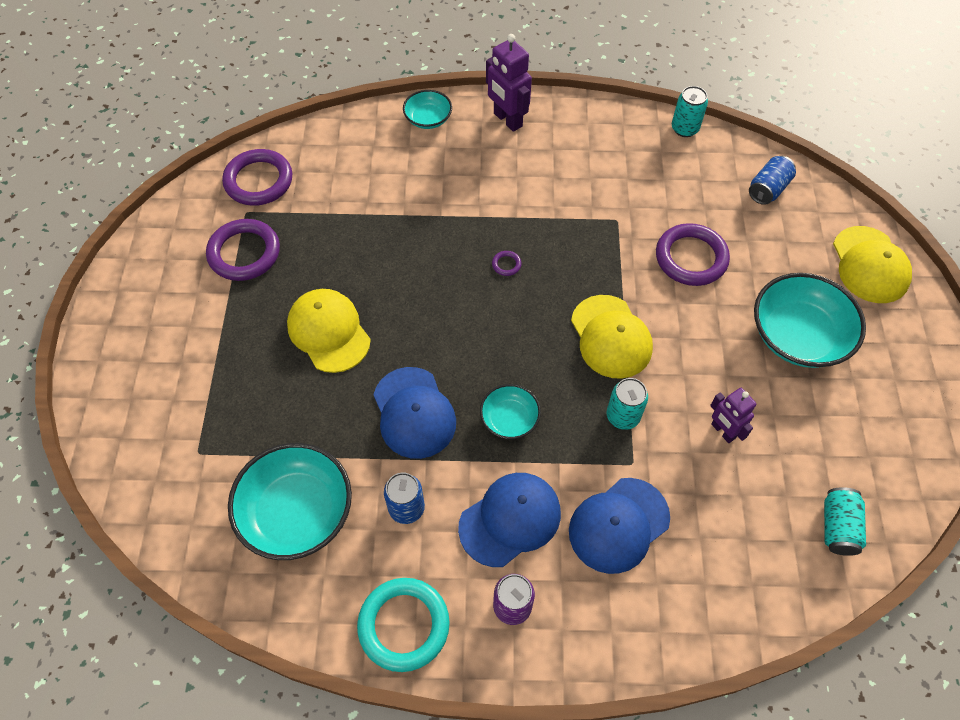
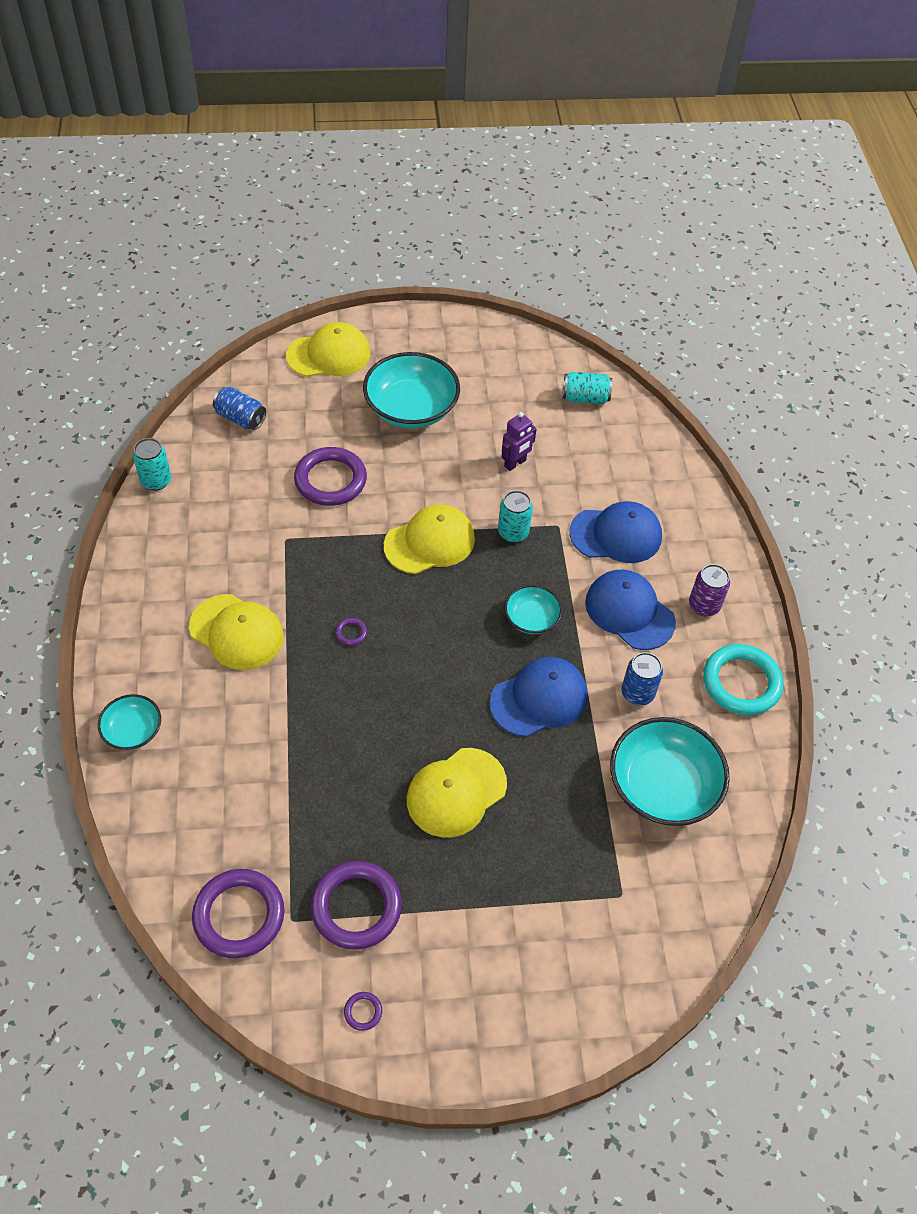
camera: 100 degrees left, 5 degrees down
purple robot [486,34,532,132] -> none
blue cap [569,478,670,574] -> blue cap turned 45 degrees counterclockwise [569,501,662,563]
none -> yellow cap [189,594,284,670]
none -> purple ring [344,992,382,1031]

